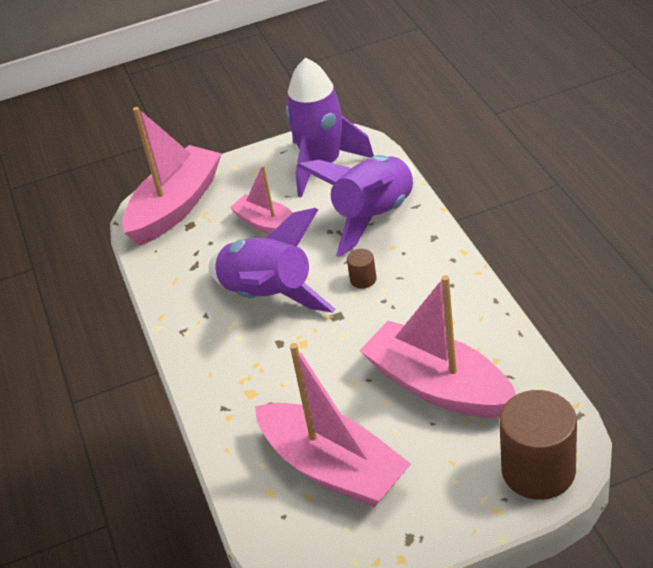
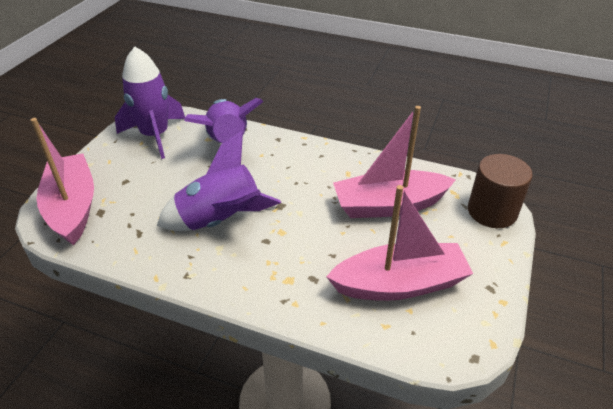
camera: 55 degrees left, 0 degrees up
pink boat [230,165,293,235] -> none
brown cylinder [347,249,377,288] -> none

